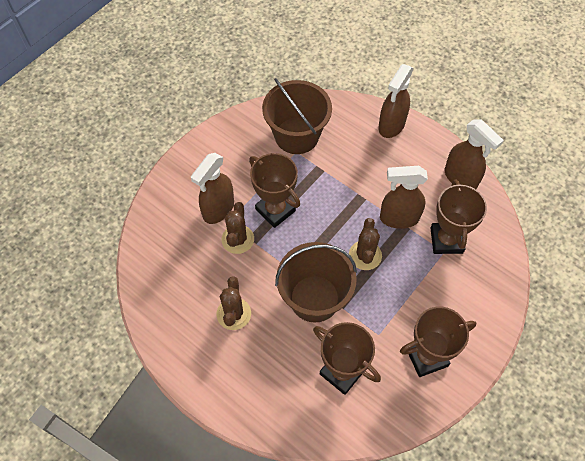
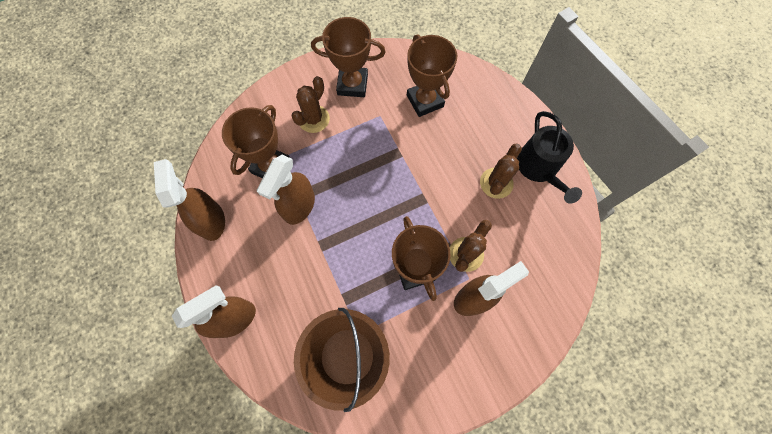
camera: 155 degrees left, 10 degrees up
brown bucket [275,242,357,323] -> none
brown cactus [349,218,382,270] -> brown cactus moved to [291,76,330,133]
brown spray bottle [380,166,428,229] -> brown spray bottle turned 90 degrees clockwise [257,155,315,225]
none -> black watering can [517,111,582,204]

